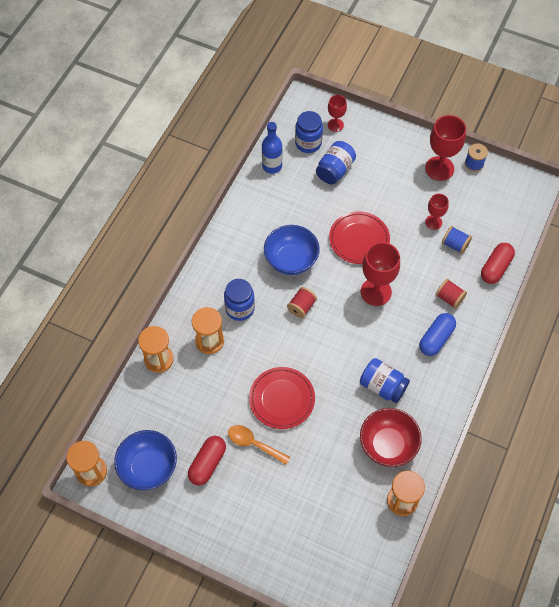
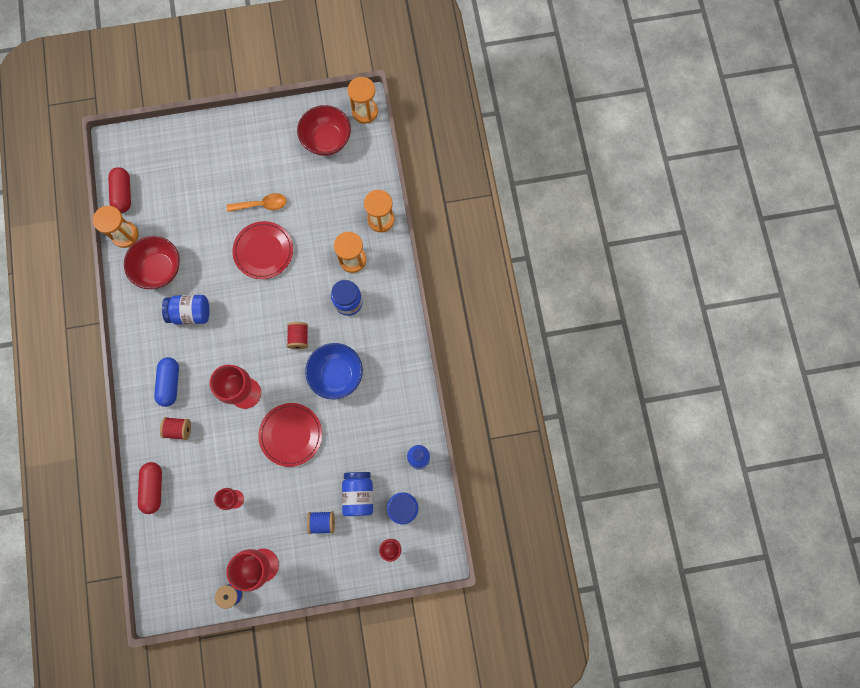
camera: 145 degrees right, 15 degrees up
blue bowl [114,430,177,490] -> red bowl [297,105,351,156]
red capsule [188,436,226,485] -> red capsule moved to [108,167,131,213]
blue spool [442,226,472,254] -> blue spool moved to [307,511,335,534]

